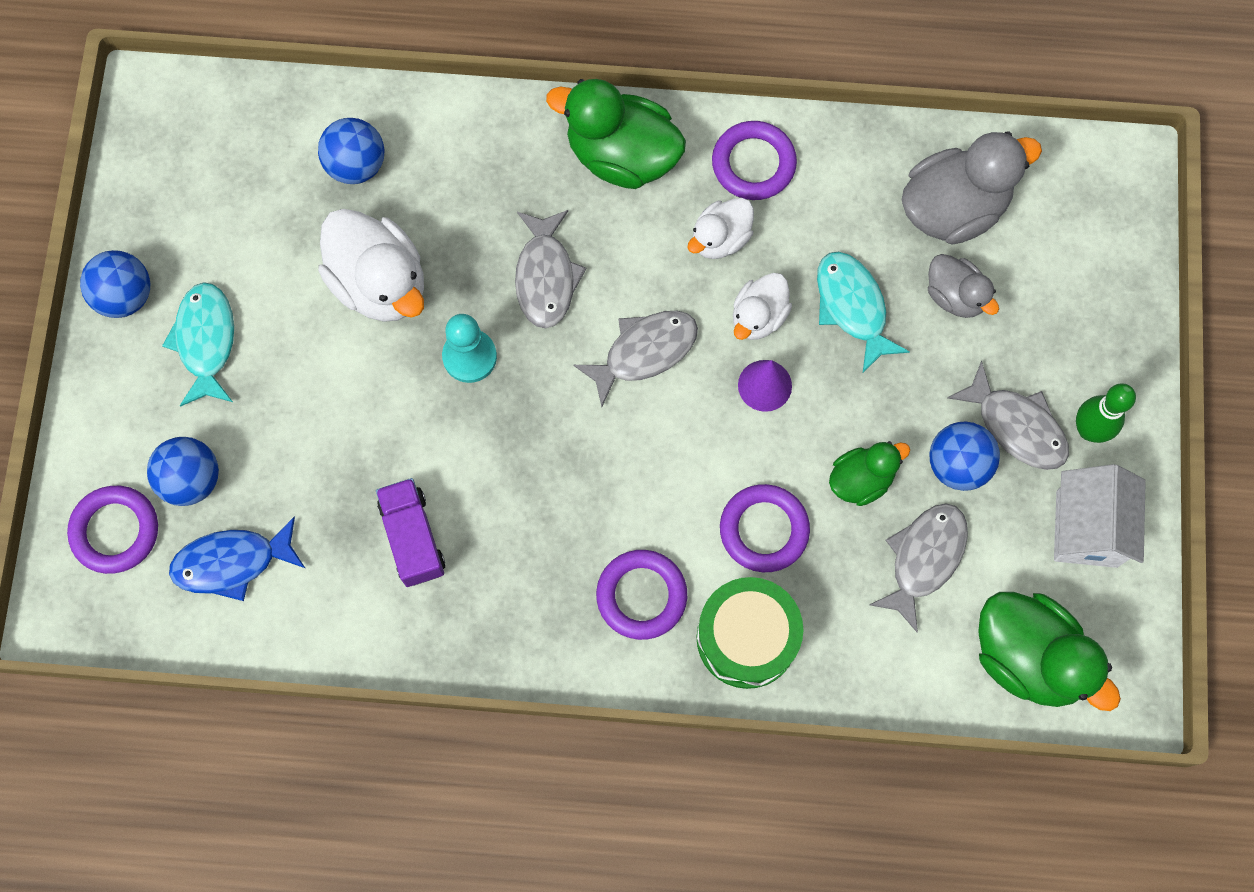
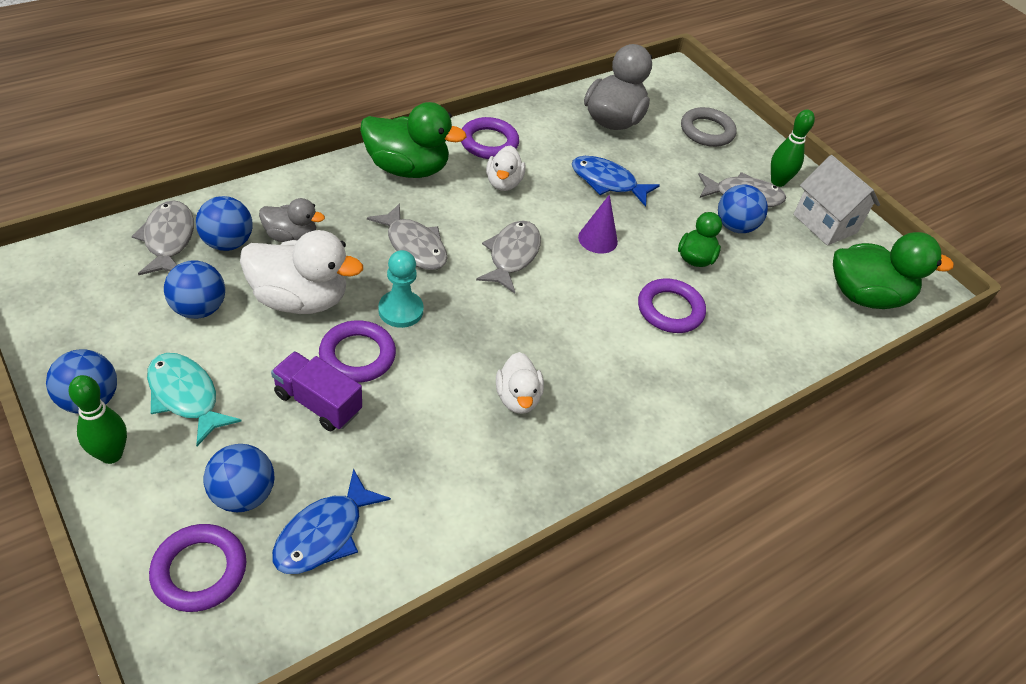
camera: 45 degrees left, 25 degrees down
purple truck [376,478,445,587] -> purple truck moved to [271,351,362,431]
green duck [546,79,686,189] -> green duck turned 150 degrees counterclockwise [360,102,467,178]
purple ring [596,550,687,640] -> purple ring moved to [319,320,396,383]
green drum [697,577,803,689] -> none
white duck [733,273,792,340] -> white duck moved to [496,352,544,414]
turquoise fish [817,252,910,374] -> blue fish [572,156,660,207]
grey fish [869,503,968,633] -> grey fish moved to [132,200,194,275]
grey duck [928,254,999,318] -> grey duck moved to [259,198,325,242]
none -> green bowling pin [69,375,127,464]
none -> blue ball [164,260,225,319]
none -> grey ring [681,107,737,147]

